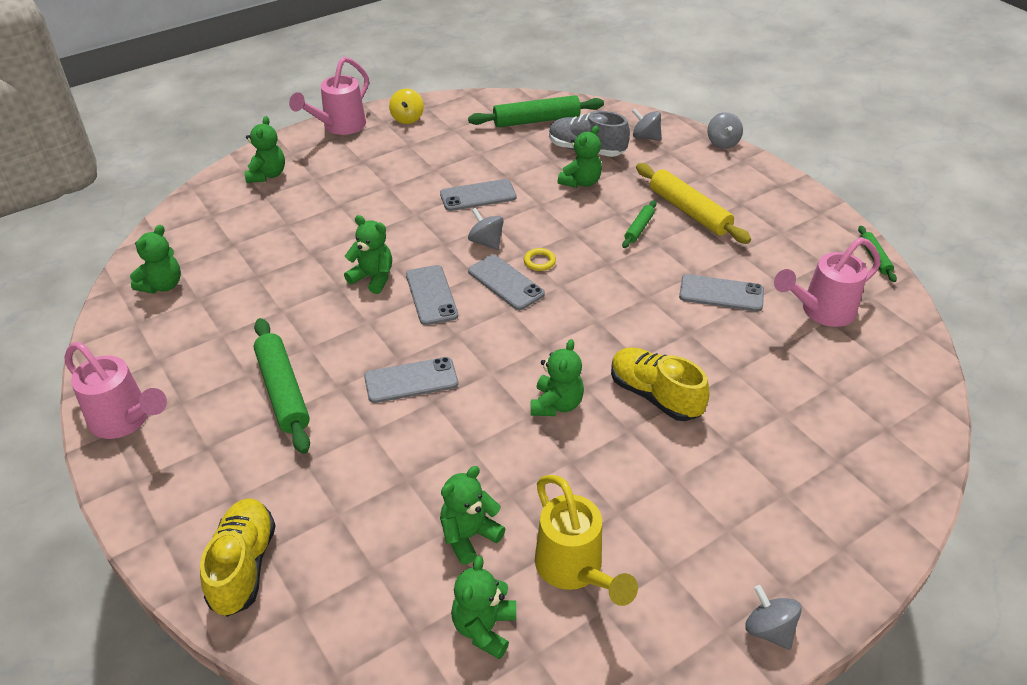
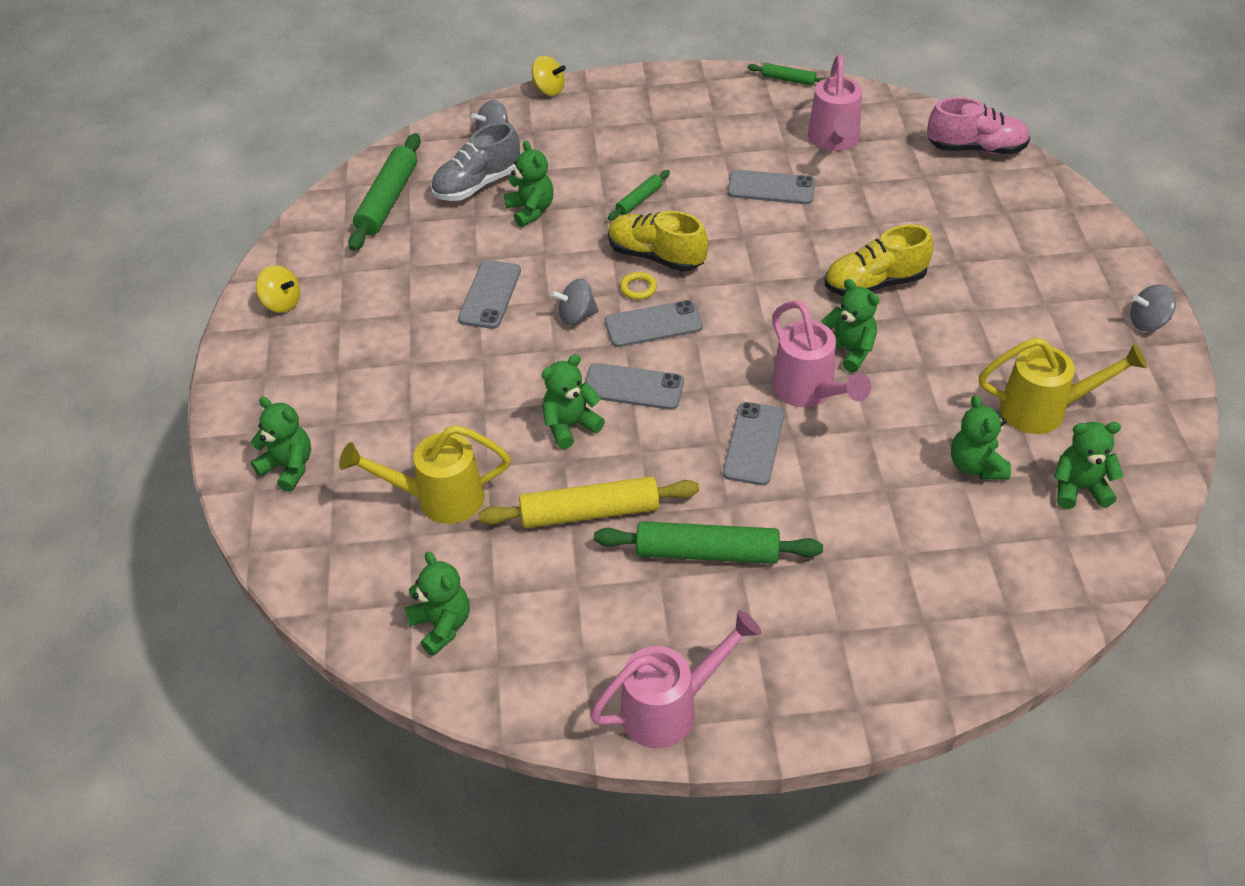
camera: 60 degrees left, 5 degrees up
yellow shoe [200,498,276,617] -> yellow shoe moved to [608,211,708,272]
pink watering can [289,57,369,135] -> pink watering can moved to [772,300,871,407]
green teddy bear [451,556,516,659] -> green teddy bear turned 135 degrees clockwise [1054,422,1123,509]
green rolling pin [622,200,656,248] -> green rolling pin turned 75 degrees clockwise [608,170,670,221]
yellow rolling pin [636,163,751,244] -> yellow rolling pin moved to [478,476,699,528]
grey phone [679,274,764,312] -> grey phone turned 60 degrees clockwise [727,170,816,204]
grey spinning top [707,112,743,149] -> yellow spinning top [532,55,566,96]
none -> yellow watering can [339,425,511,524]
none -> pink shoe [927,97,1031,154]

